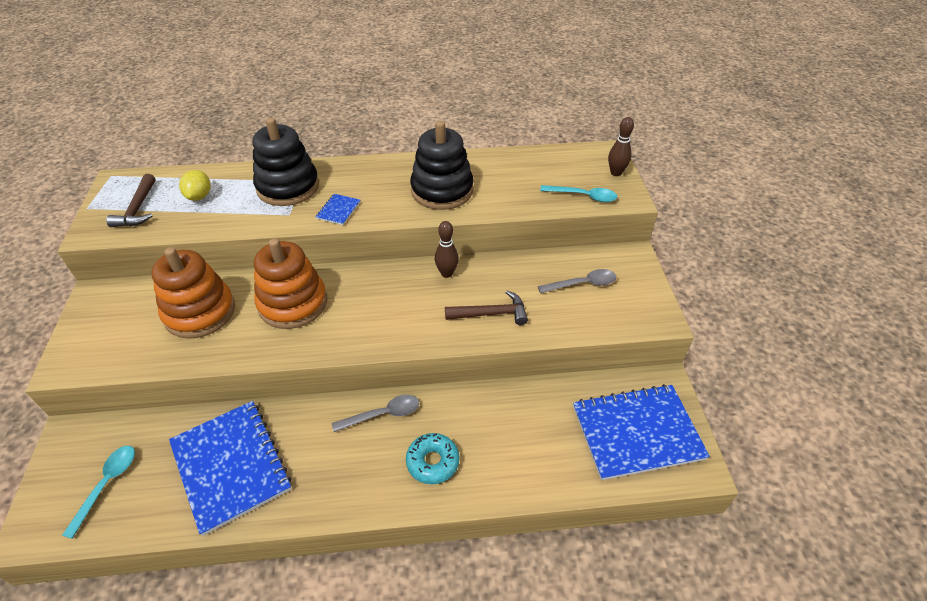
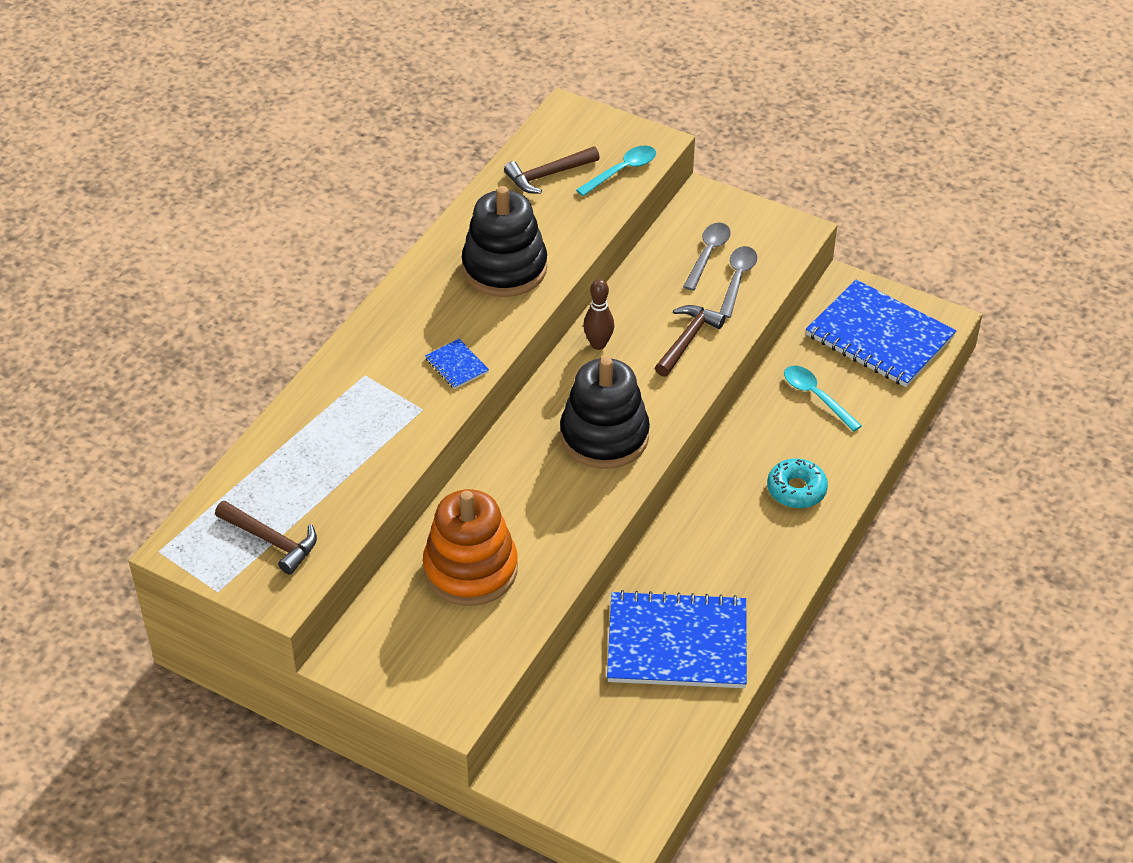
camera: 55 degrees left, 0 degrees up
turquoise spoon [62,446,135,539] -> turquoise spoon moved to [784,366,862,432]
yellow lemon [179,170,211,201] -> none
black stacking toy [253,118,319,206] -> black stacking toy moved to [560,357,650,469]
orange stacking toy [254,238,327,329] -> none
grey spoon [332,395,419,432] -> grey spoon moved to [720,246,758,318]
blue notebook [573,384,710,480] -> blue notebook turned 75 degrees counterclockwise [806,280,956,387]
brown bowling pin [608,117,634,176] -> none
none -> brown hammer [504,146,600,194]

